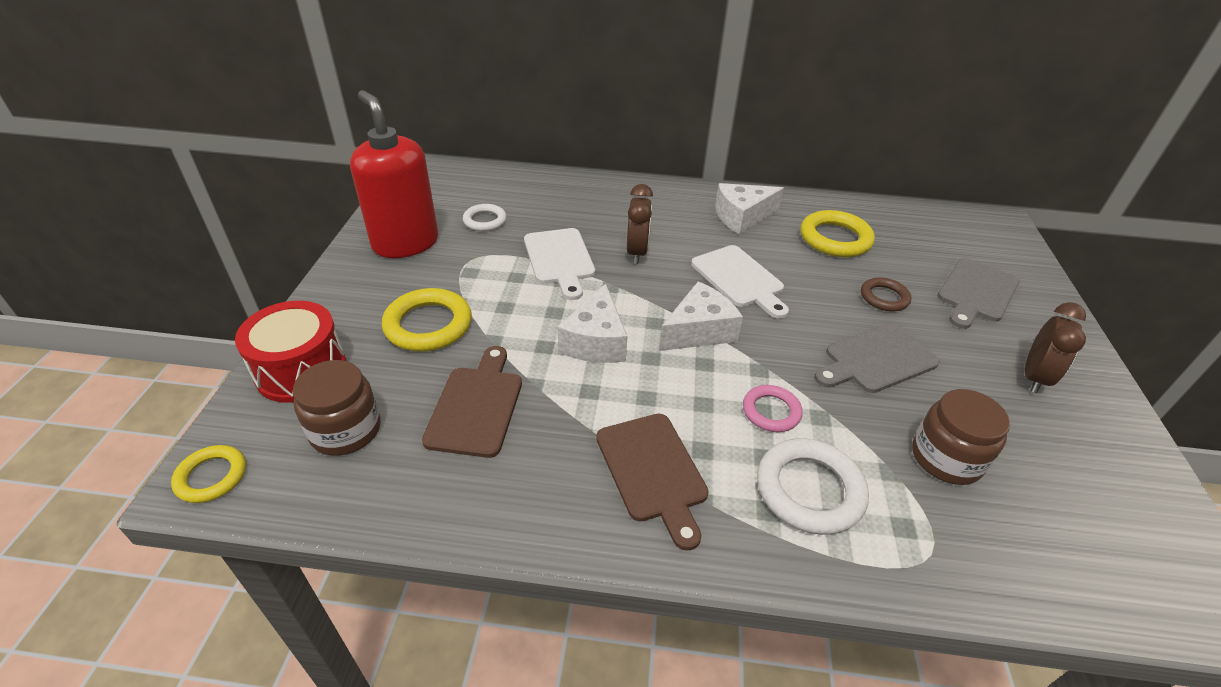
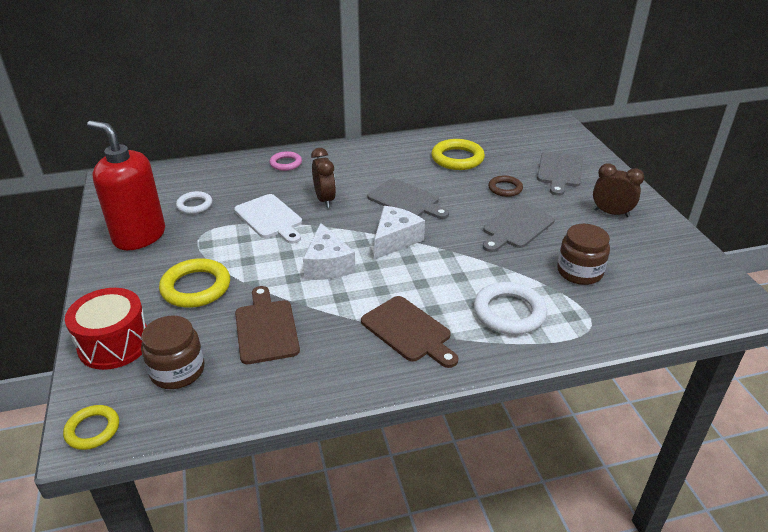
camera: 20 degrees left, 5 degrees down
white cutting board [691,245,789,319] -> grey cutting board [367,179,449,219]
white cheese [715,183,784,234] -> none
pink ring [743,385,803,432] -> pink ring moved to [269,151,302,171]
brown clock [1025,302,1086,393] -> brown clock turned 75 degrees counterclockwise [593,163,644,217]

